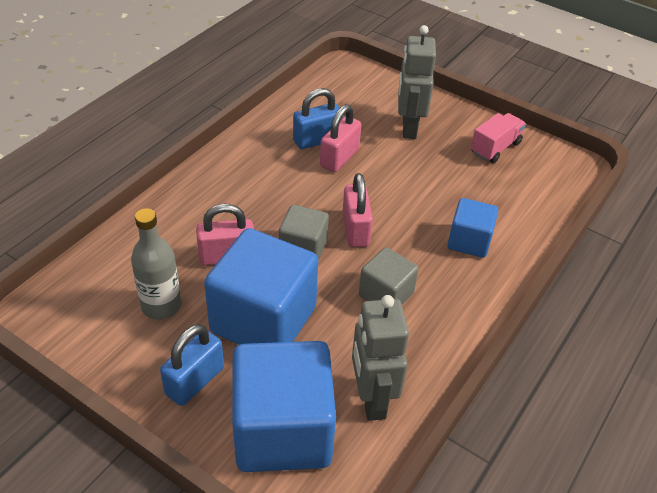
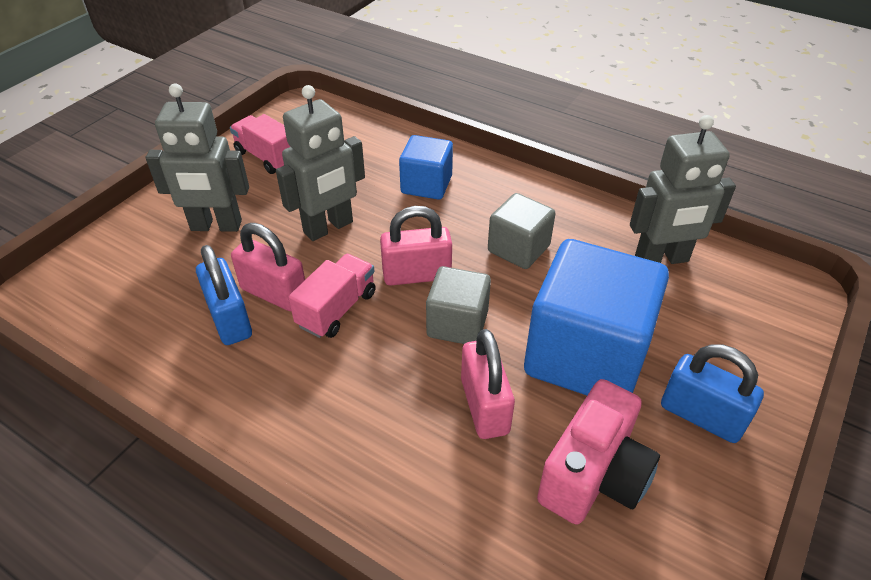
camera: 90 degrees left, 0 degrees up
grey bottle [131,208,181,320] -> pink camera [537,379,660,524]
blue cube [232,341,336,472] -> none
none -> grey robot [276,85,365,241]
none -> pink truck [288,254,376,338]

